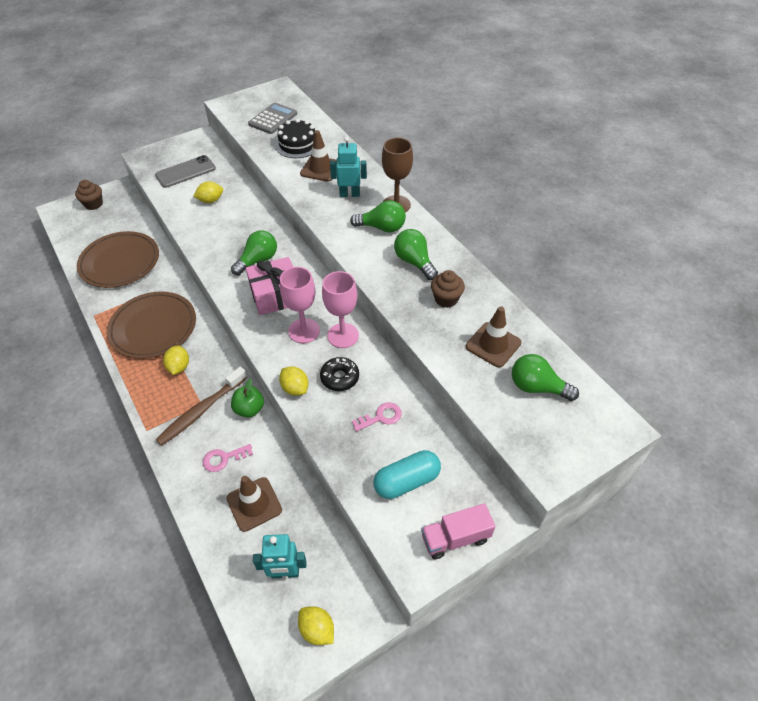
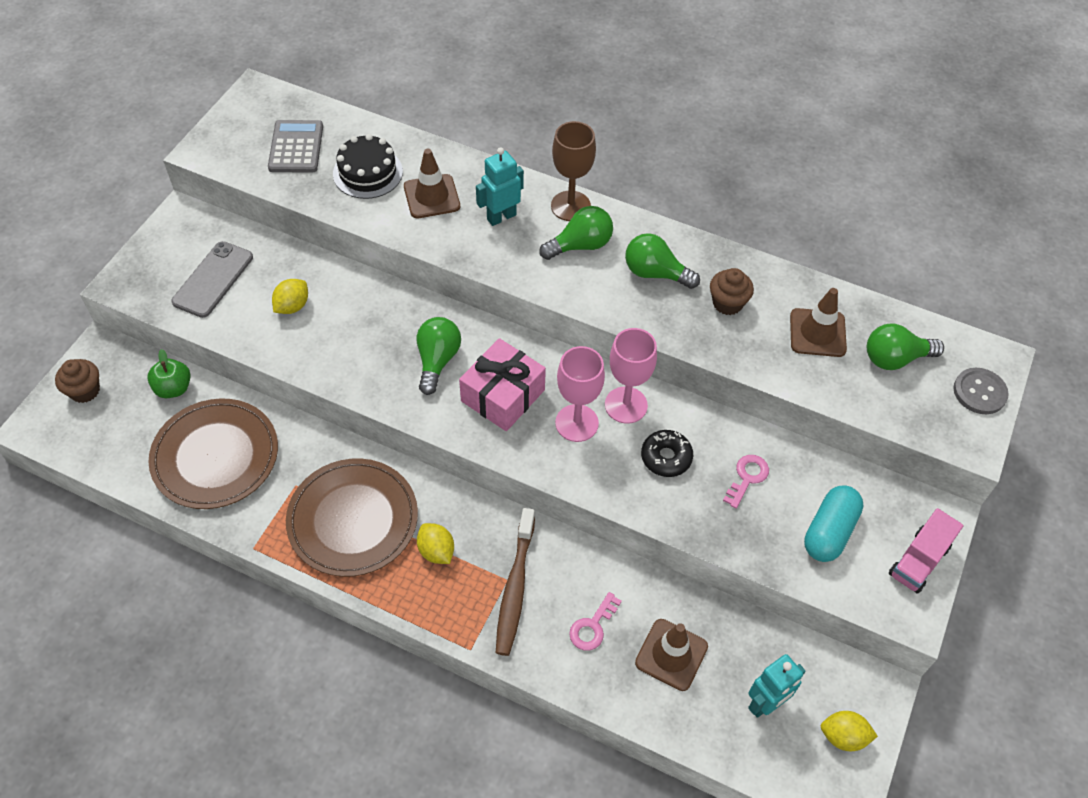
camera: 35 degrees left, 5 degrees up
green apple [231,379,264,418] -> green apple moved to [147,349,191,398]
yellow lemon [279,367,308,396] -> none
none -> grey button [954,368,1009,414]

